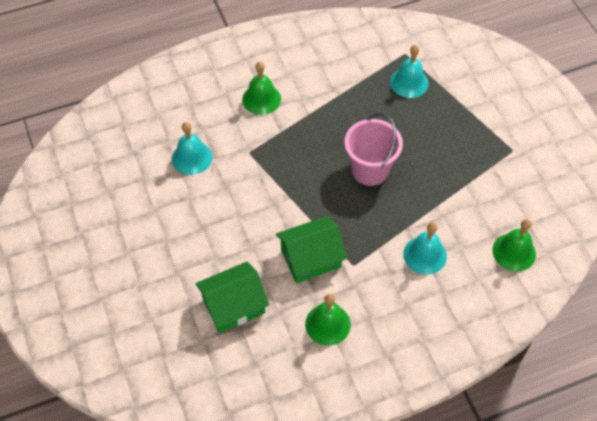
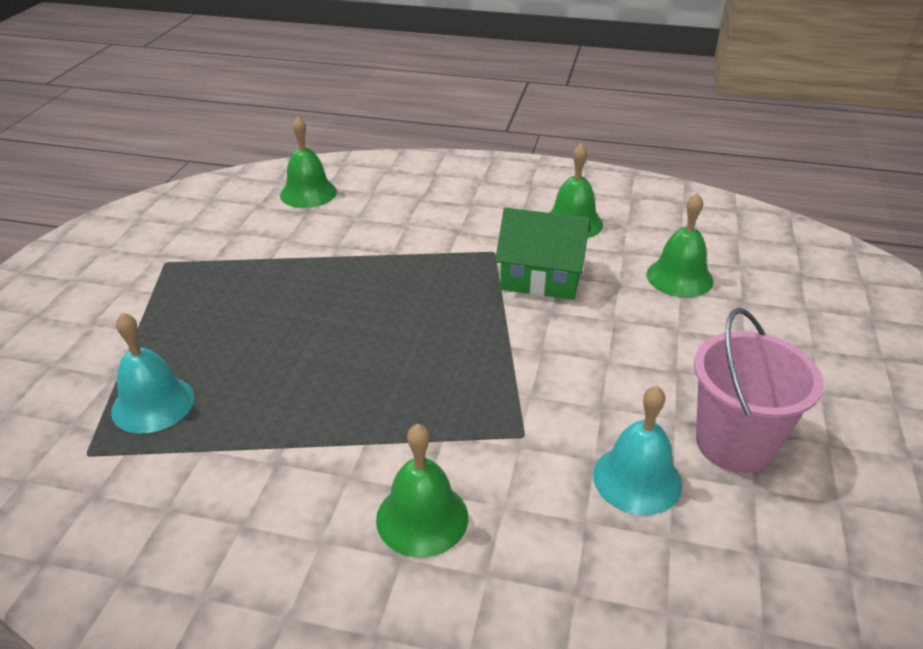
camera: 145 degrees left, 20 degrees down
green house [195,262,269,333] -> green bell [646,193,714,297]
pink bucket [344,113,403,186] -> pink bucket moved to [694,308,823,473]
turquoise bell [403,222,447,275] -> none

